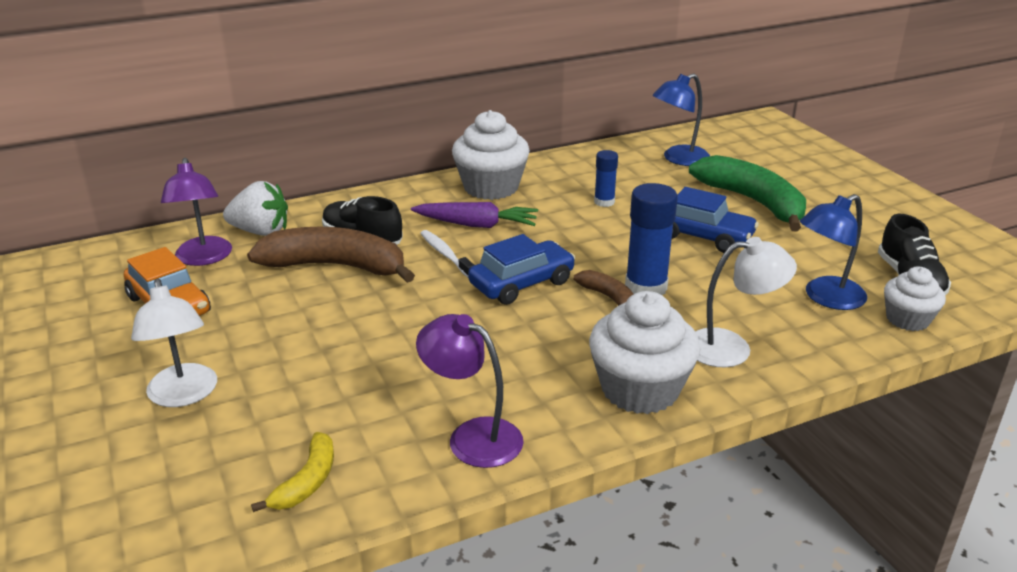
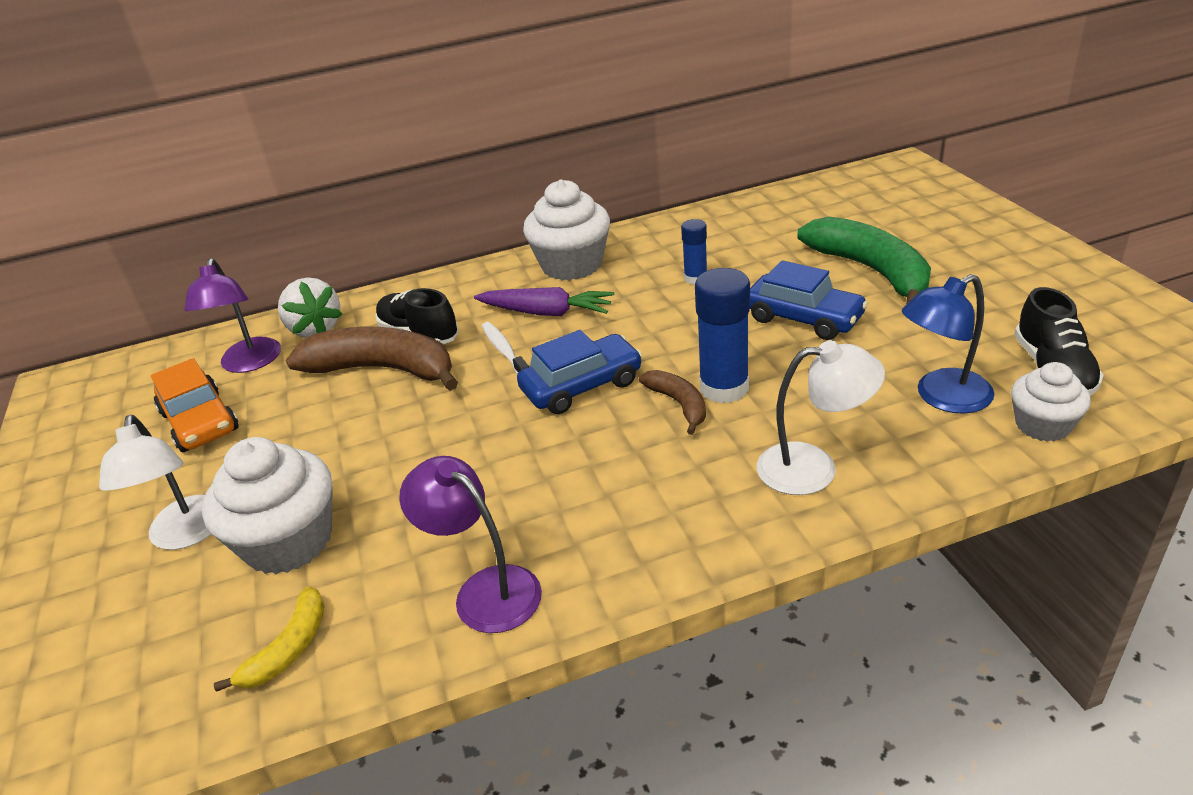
camera: 10 degrees right, 5 degrees up
white strawberry [223,181,288,236] -> white strawberry turned 45 degrees clockwise [278,277,342,338]
white cupcake [589,291,700,414] -> white cupcake moved to [202,437,333,574]
blue lamp [653,73,710,166] -> none

